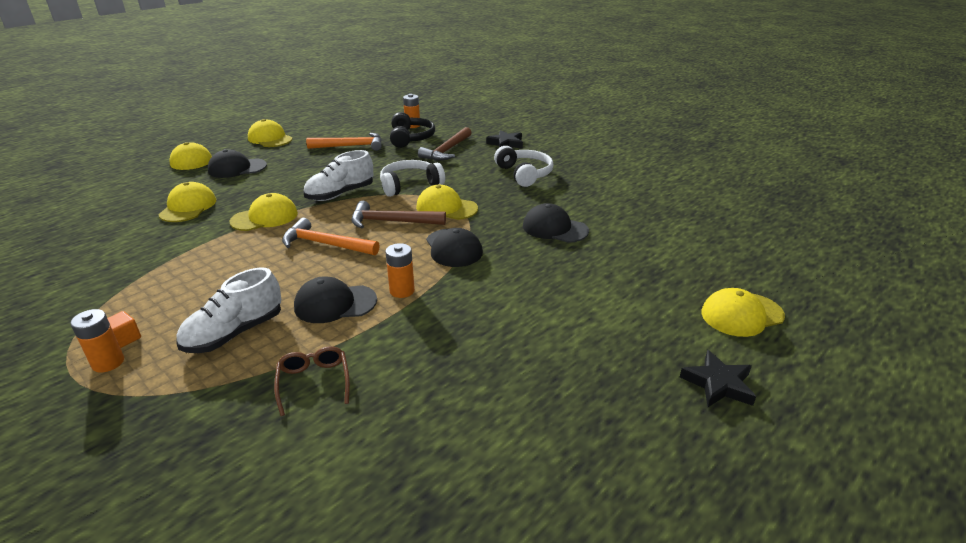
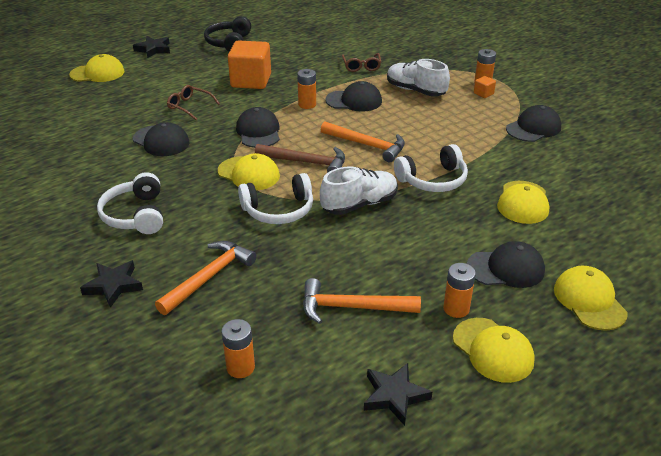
camera: 170 degrees left, 5 degrees up
white shoe [176,268,281,353] -> white shoe turned 105 degrees counterclockwise [387,59,450,96]
yellow cap [229,193,298,231] -> white headphones [394,144,468,192]
black headphones [390,112,435,148] -> black headphones moved to [204,16,251,52]
brown hammer [418,127,472,161] -> orange hammer [155,241,257,315]
none -> brown glasses [167,85,220,120]
none -> orange cube [228,40,271,89]
none -> black star [364,363,432,426]
none -> orange battery [443,263,476,318]
none -> black cap [506,105,561,142]

